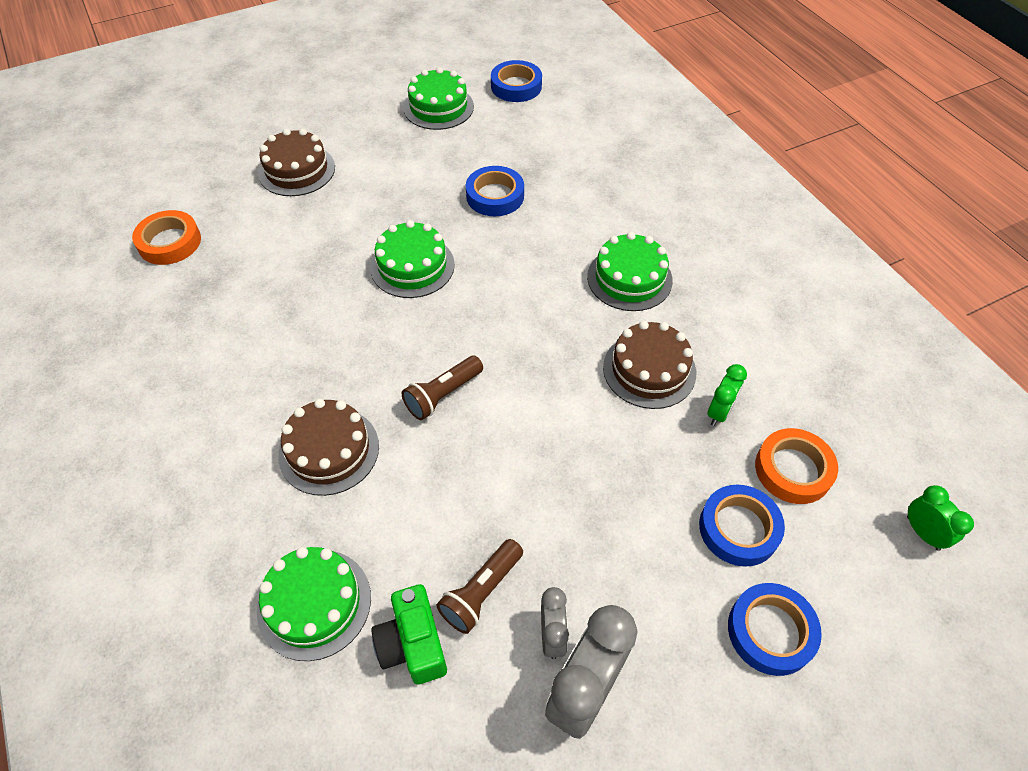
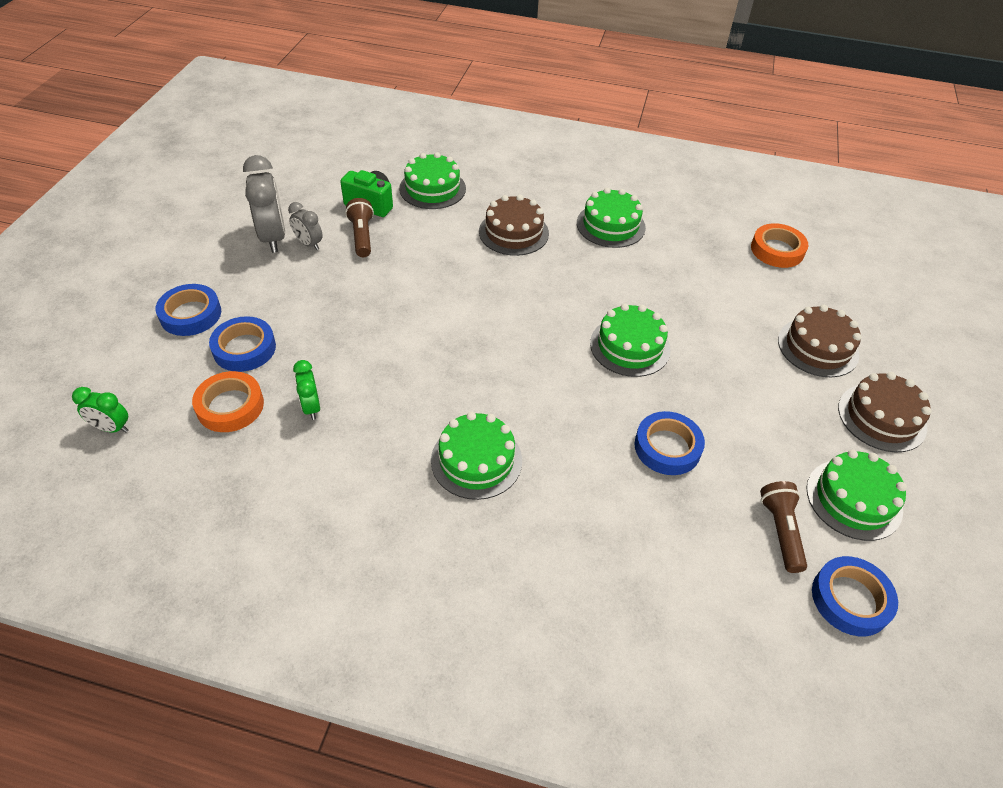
camera: 130 degrees right, 5 degrees down
brown flashlight [402,356,483,420] -> brown flashlight moved to [760,481,807,573]
brown cake [603,321,696,409] -> brown cake moved to [838,372,932,452]
none -> green cake [577,188,646,248]

